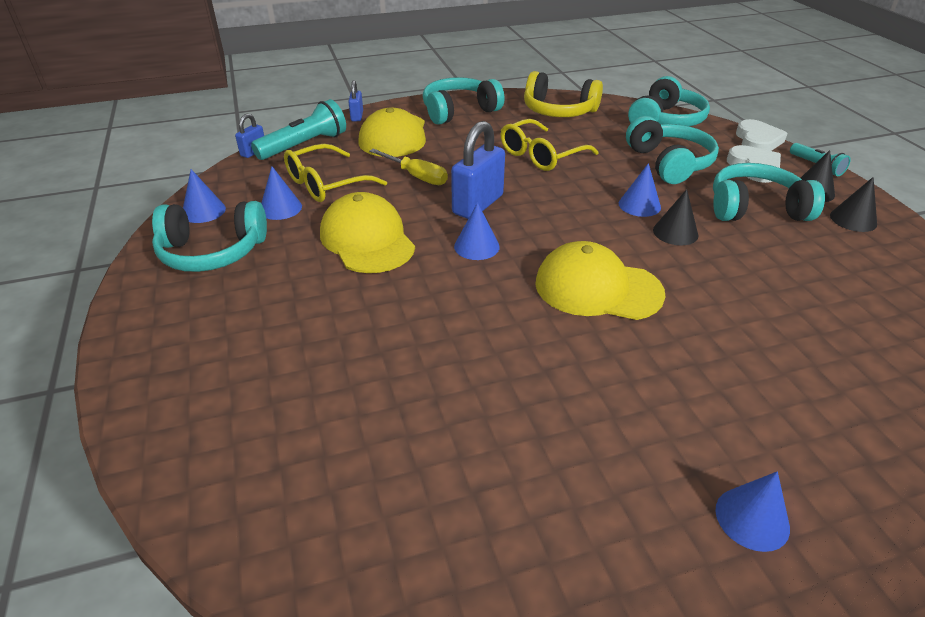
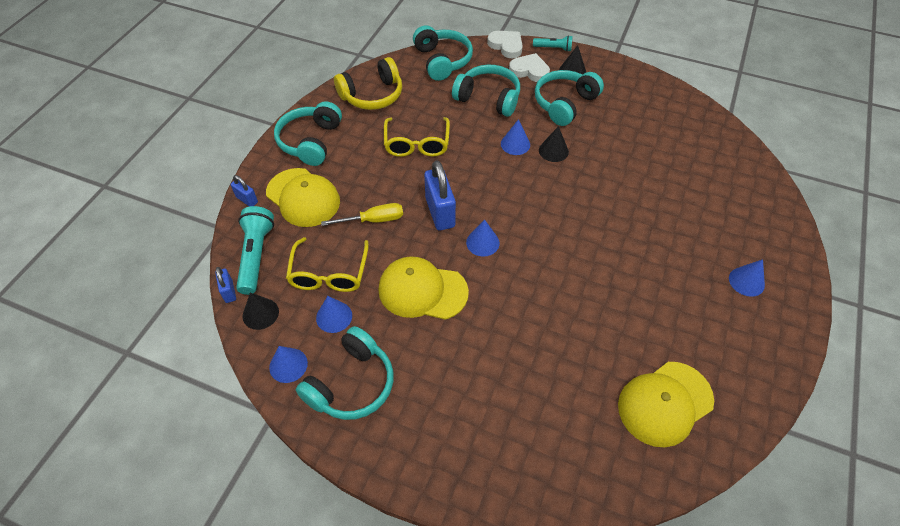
camera: 50 degrees left, 15 degrees up
yellow cap [535,241,666,320] -> yellow cap moved to [618,362,714,447]
black cone [830,177,877,232] -> black cone moved to [242,293,279,330]

